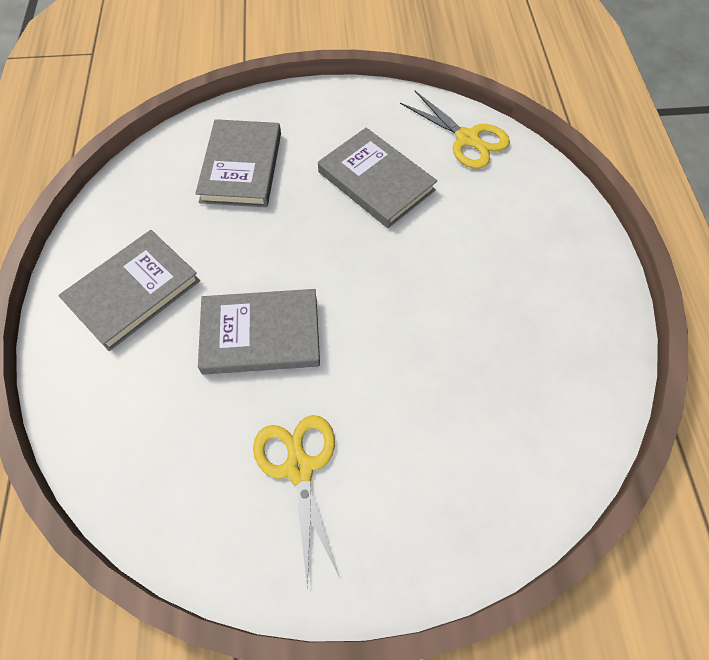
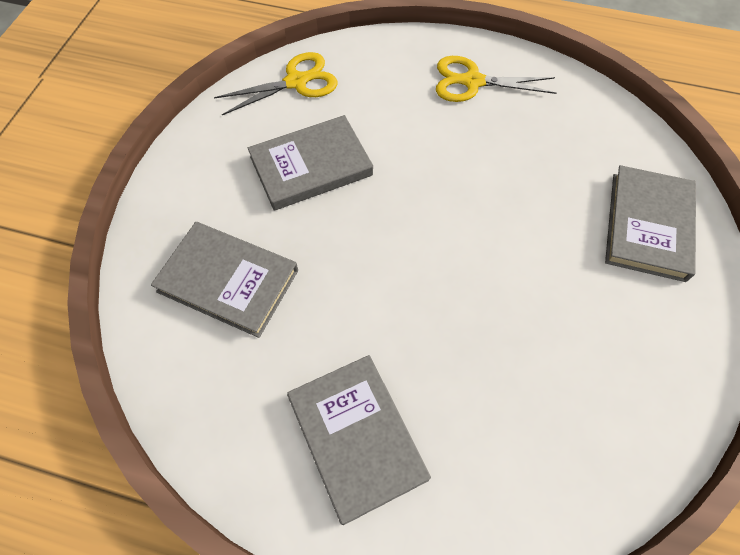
camera: 70 degrees left, 0 degrees up
grey book [198,289,320,375] -> grey book moved to [605,165,696,282]
yellow scissors [253,415,340,587] -> yellow scissors moved to [436,56,557,102]

